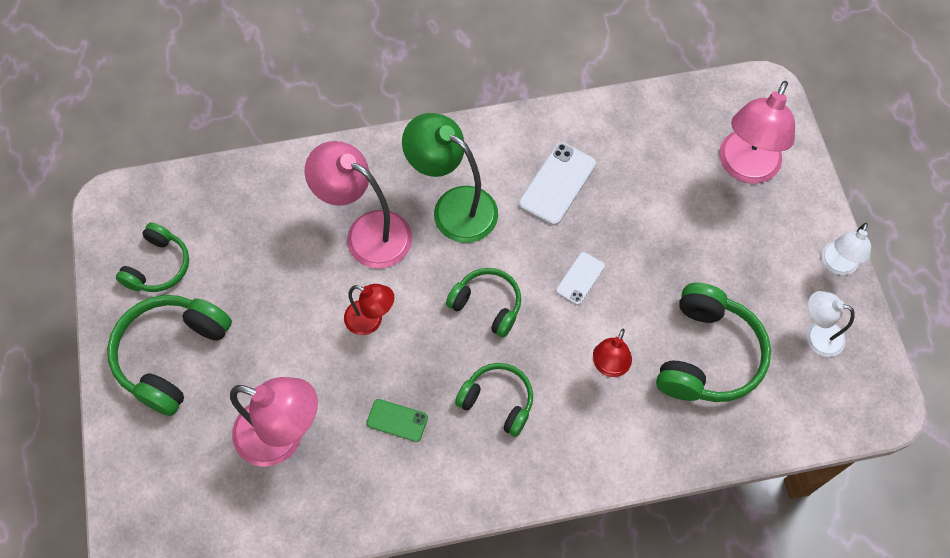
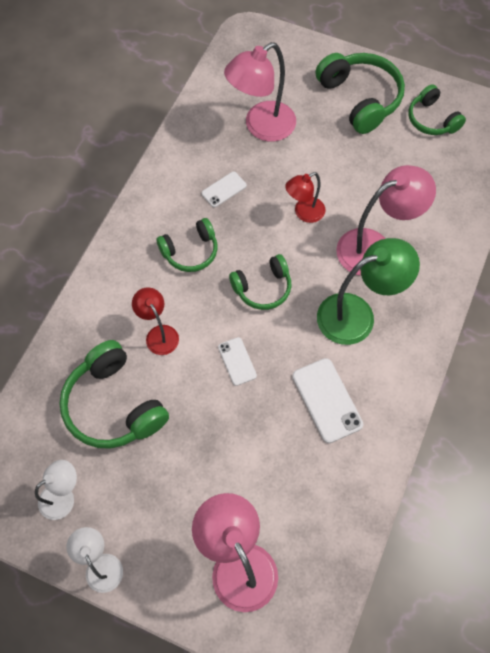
camera: 125 degrees right, 0 degrees up
green phone [367,399,428,442] -> white phone [201,172,247,207]

